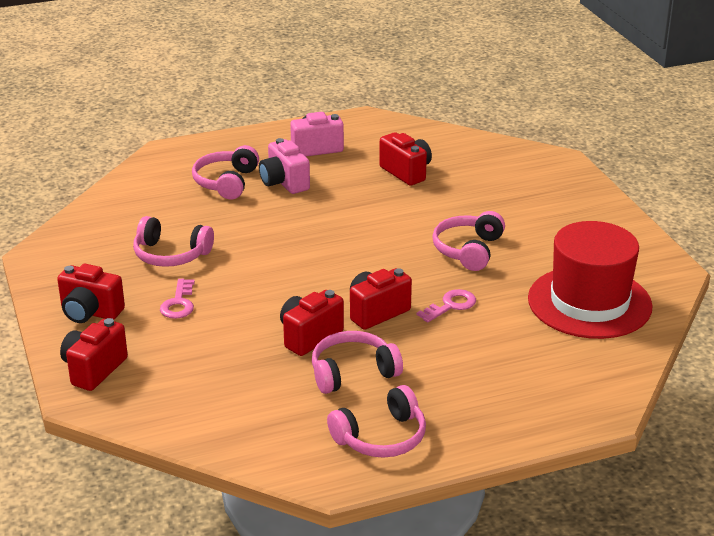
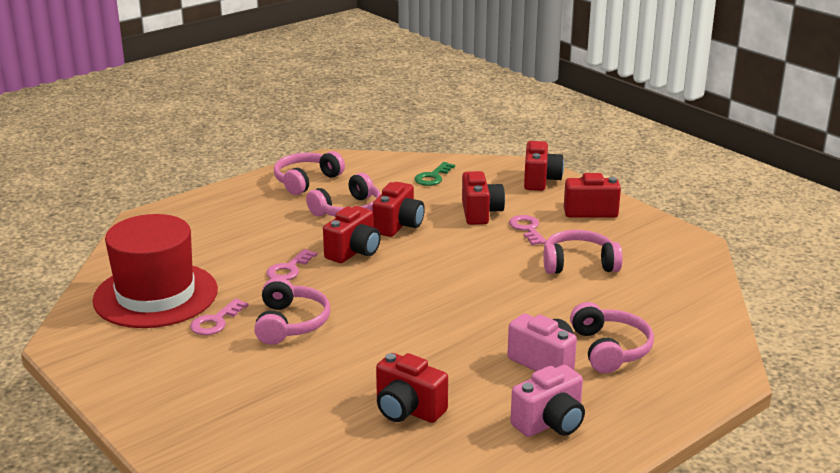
camera: 160 degrees right, 5 degrees down
none -> pink key [190,299,249,335]
none -> green key [415,162,455,186]
none -> red camera [462,171,505,225]

